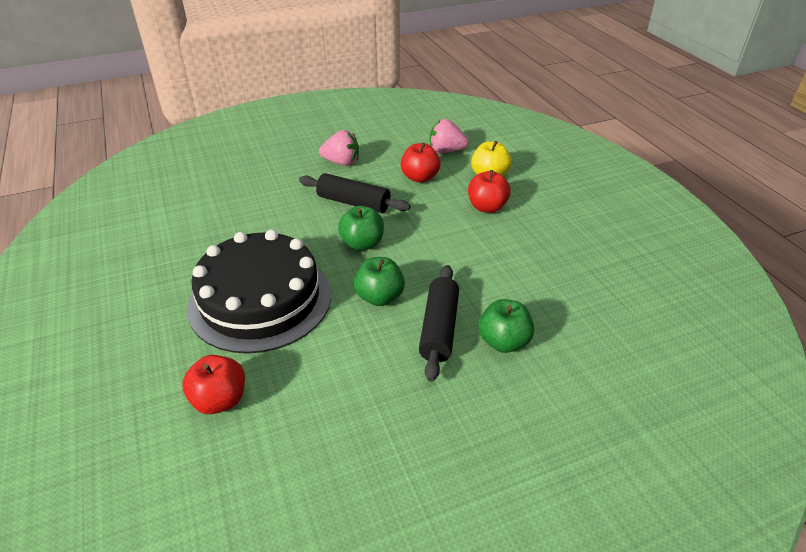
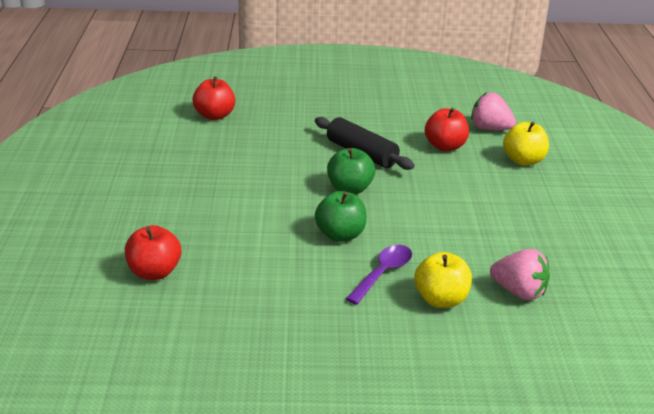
camera: 20 degrees right, 10 degrees down
black cake [187,230,331,354] -> none
pink strawberry [319,130,359,166] -> pink strawberry moved to [490,249,550,300]
black rolling pin [419,265,459,382] -> purple spoon [346,245,412,305]
red apple [468,170,511,213] -> red apple moved to [193,76,235,120]
green apple [478,299,534,353] -> yellow apple [414,252,472,308]

